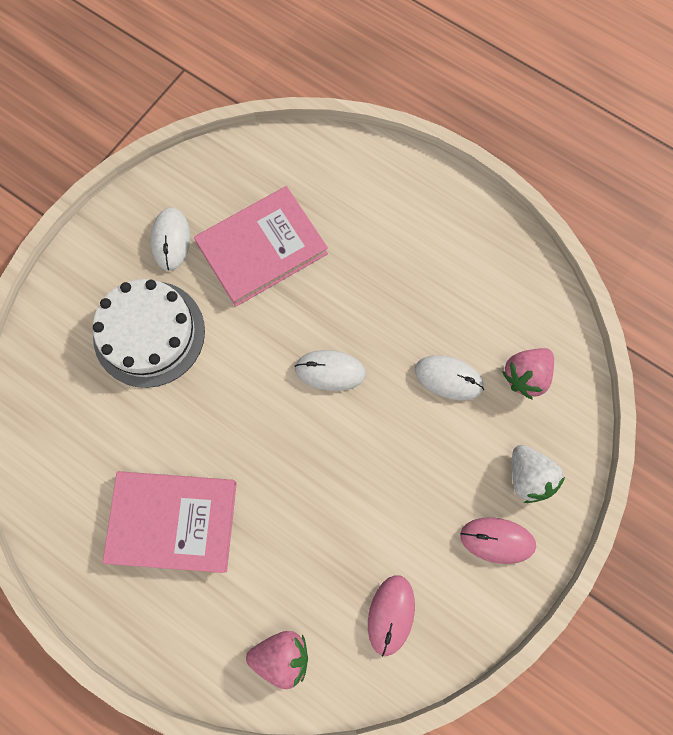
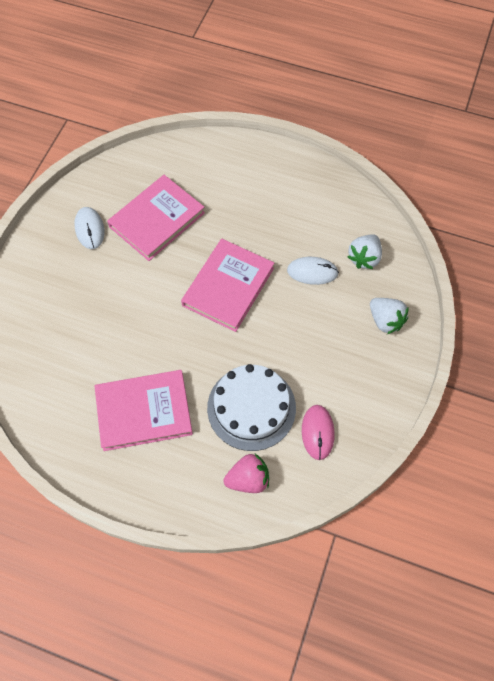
camera: 15 degrees left, 10 degrees down
white cake [93,279,205,388] -> white cake moved to [207,364,296,451]
white mouse [295,350,366,391] -> pink book [181,239,274,332]
pink mouse [460,517,536,564] -> none
pink strawberry [502,348,554,400] -> white strawberry [347,234,382,269]

